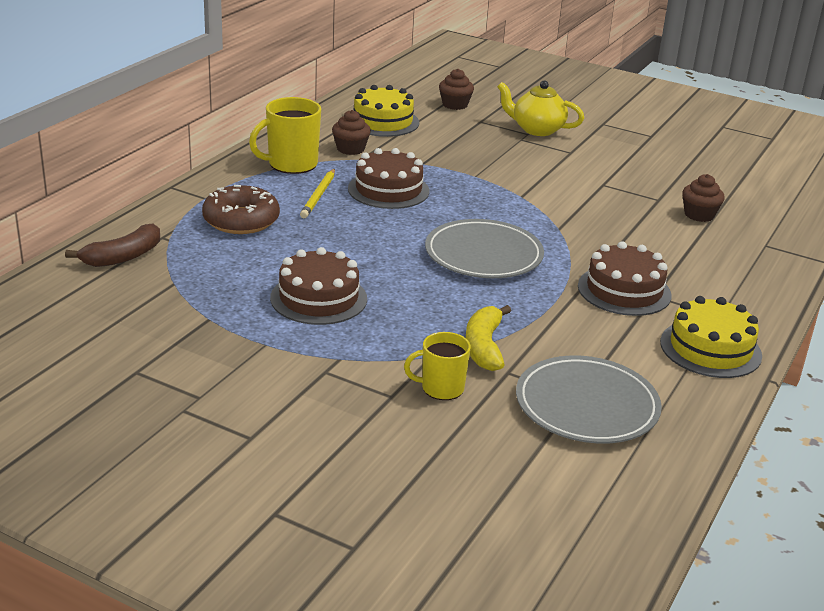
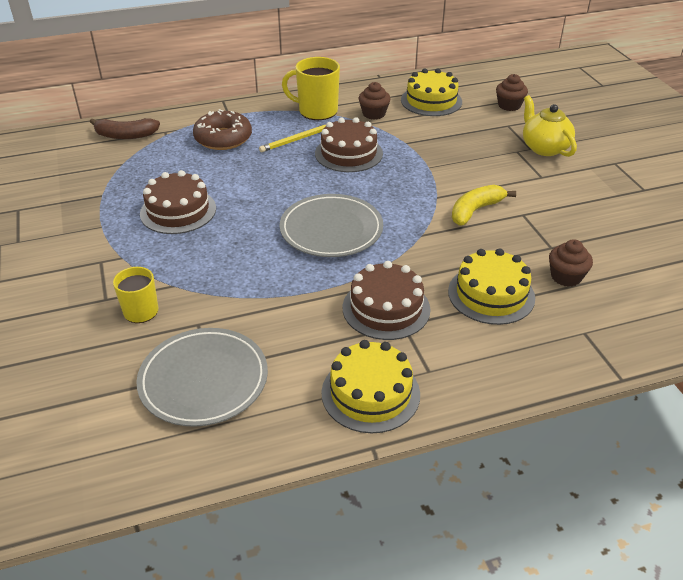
camera: 45 degrees right, 10 degrees up
yellow banana [466,305,511,371] -> yellow banana moved to [452,185,516,225]
none -> yellow cake [448,248,535,325]

